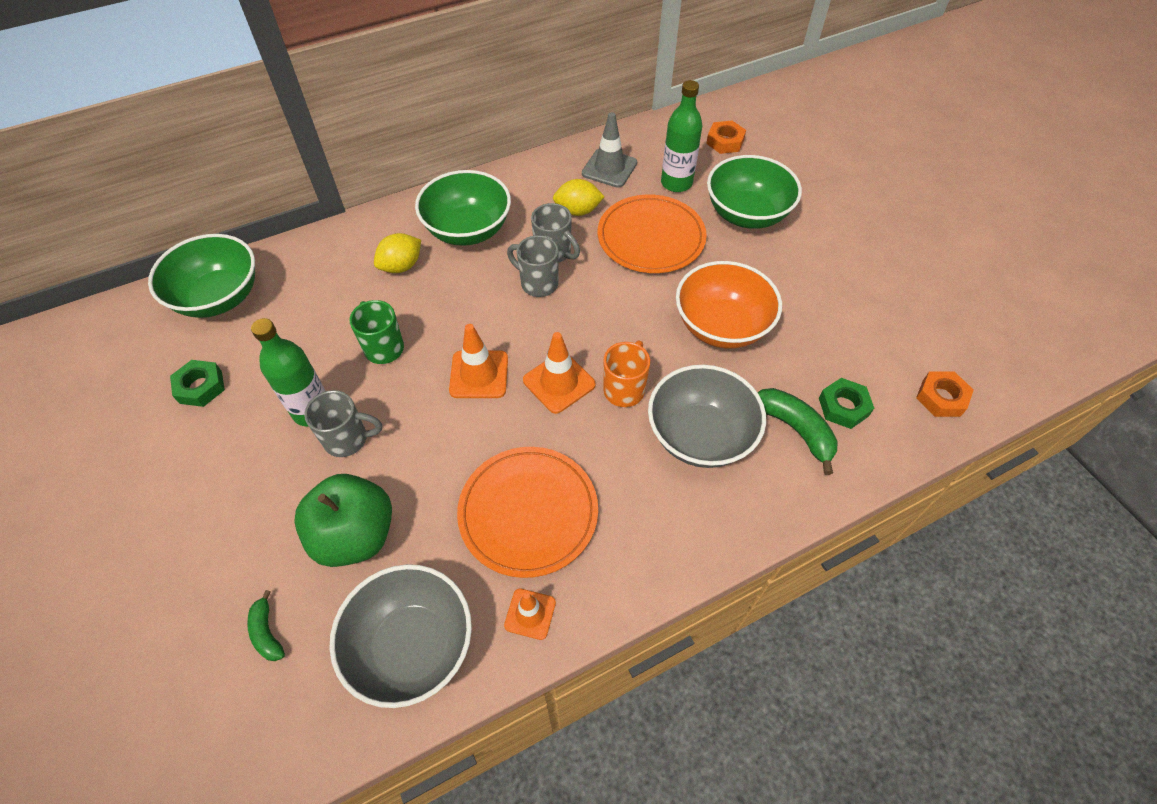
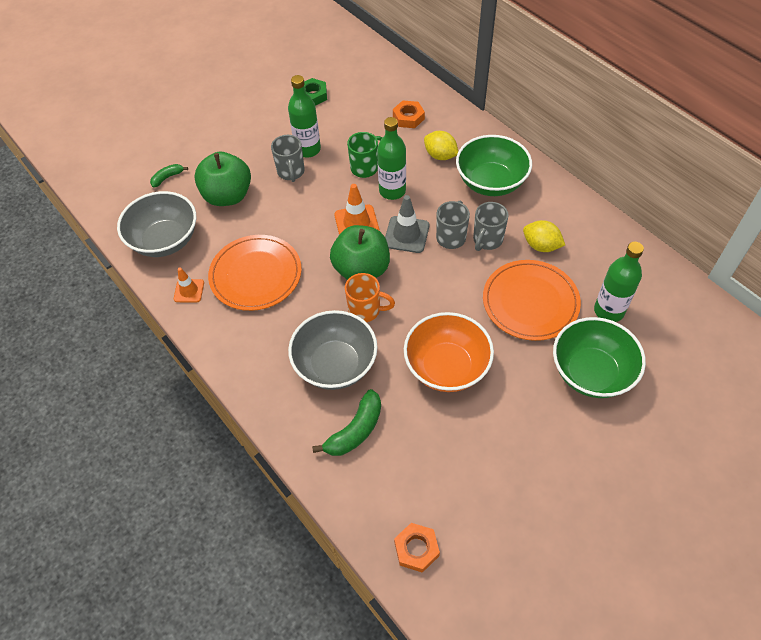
camera: 80 degrees right, 0 degrees up
green bowl [148,234,255,318] -> none
orange traffic cone [523,332,596,414] -> green apple [330,225,390,280]
yellow lemon [553,179,605,216] -> yellow lemon turned 45 degrees counterclockwise [523,220,565,252]
grey traffic cone [582,112,637,188] -> grey traffic cone moved to [385,195,429,253]
orange nut [706,121,746,154] -> orange nut moved to [393,100,425,128]
green nut [819,378,874,429] -> none
none -> green bottle [377,117,406,200]

